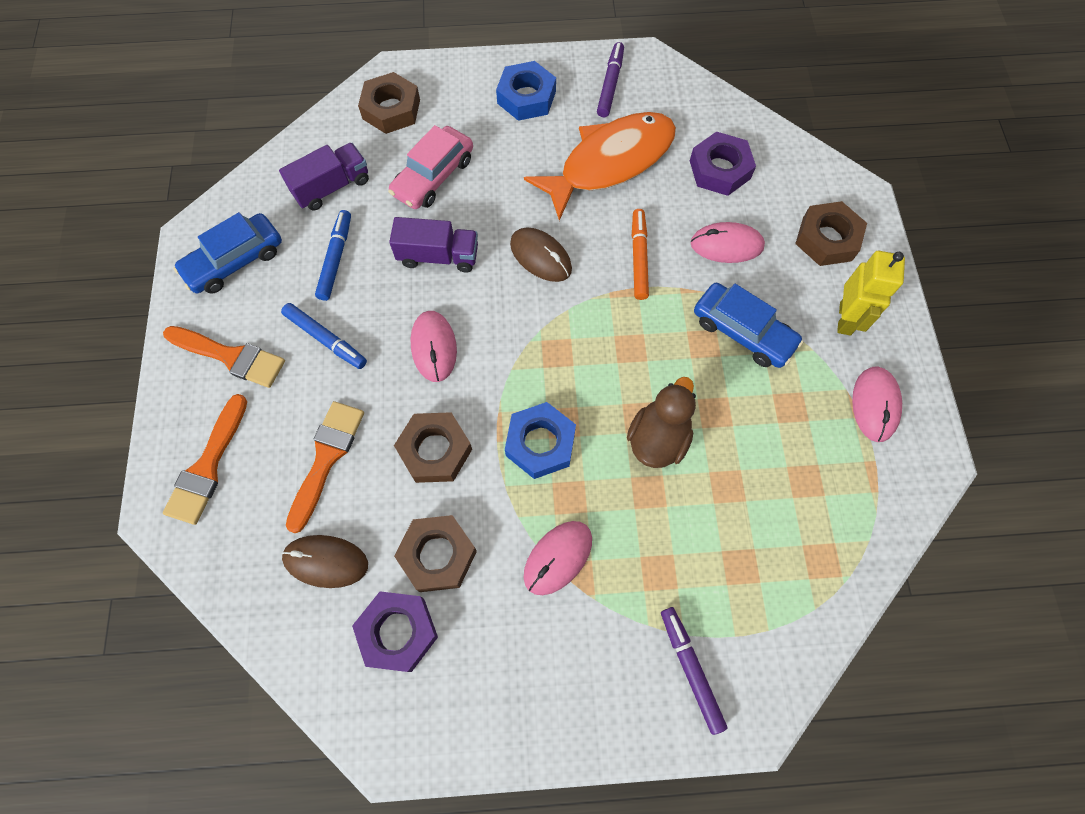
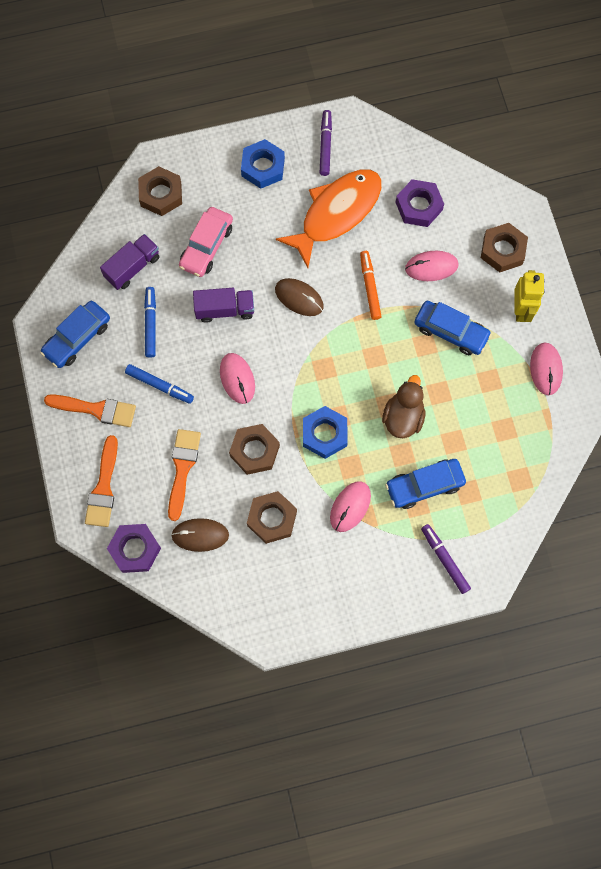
camera: 10 degrees left, 5 degrees up
purple nut [352,591,438,672] -> purple nut moved to [107,524,161,573]
none -> blue car [385,459,466,509]

